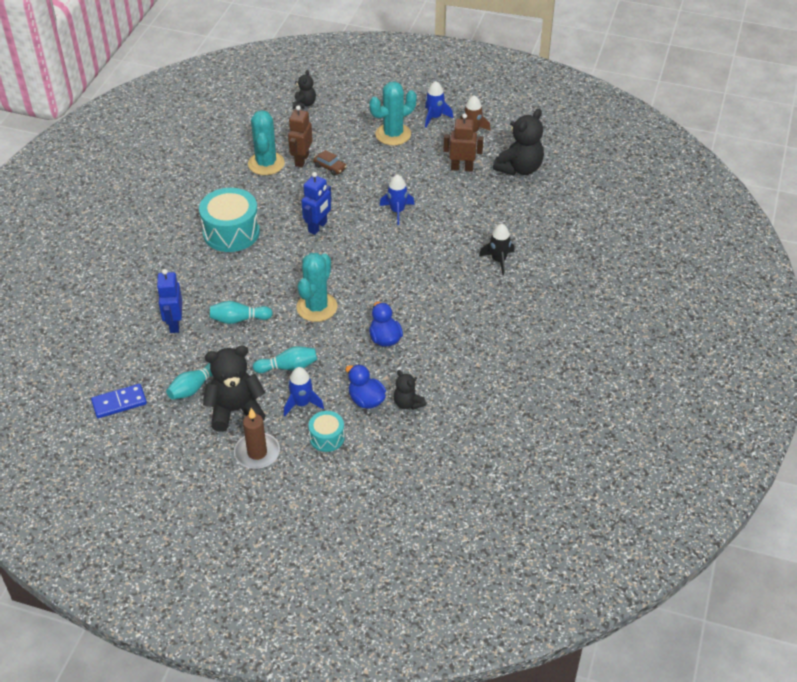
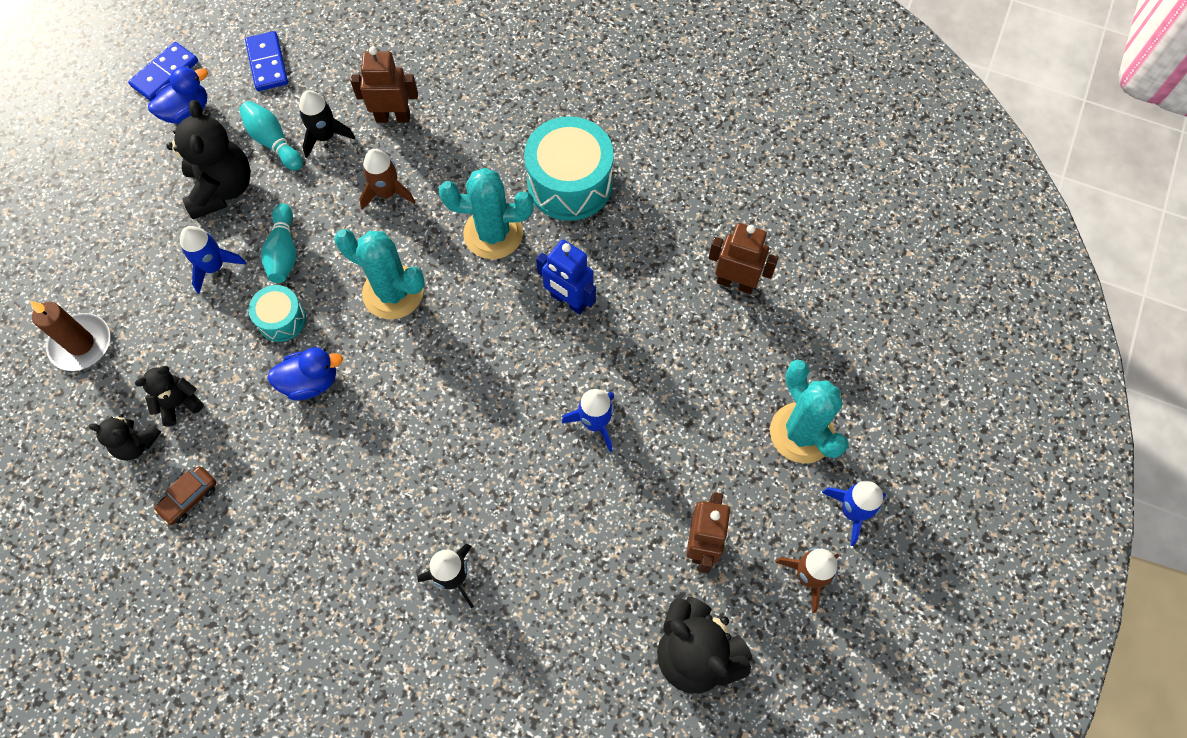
camera: 95 degrees right, 20 degrees up
blue robot [157,269,182,333] -> brown robot [351,47,418,123]
turquoise bowling pin [210,301,273,324] -> brown rocket [359,149,415,210]
brown candle [234,408,280,469] -> brown candle moved to [30,301,110,371]
turquoise cactus [248,110,285,175] -> turquoise cactus moved to [439,168,534,259]
black teddy bear [293,70,316,109] -> black teddy bear moved to [89,414,161,461]
turquoise drum [308,411,345,452] -> turquoise drum moved to [248,285,306,342]
brown car [313,150,347,176] -> brown car moved to [154,466,217,525]
blue duck [346,364,386,409] -> blue duck moved to [148,66,208,124]
none -> blue domino [128,42,198,101]
none -> black rocket [299,90,355,158]

